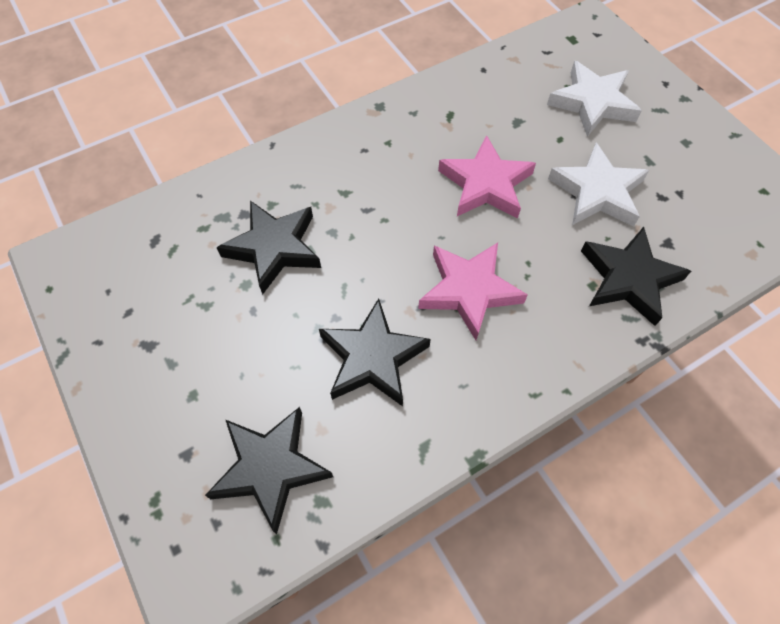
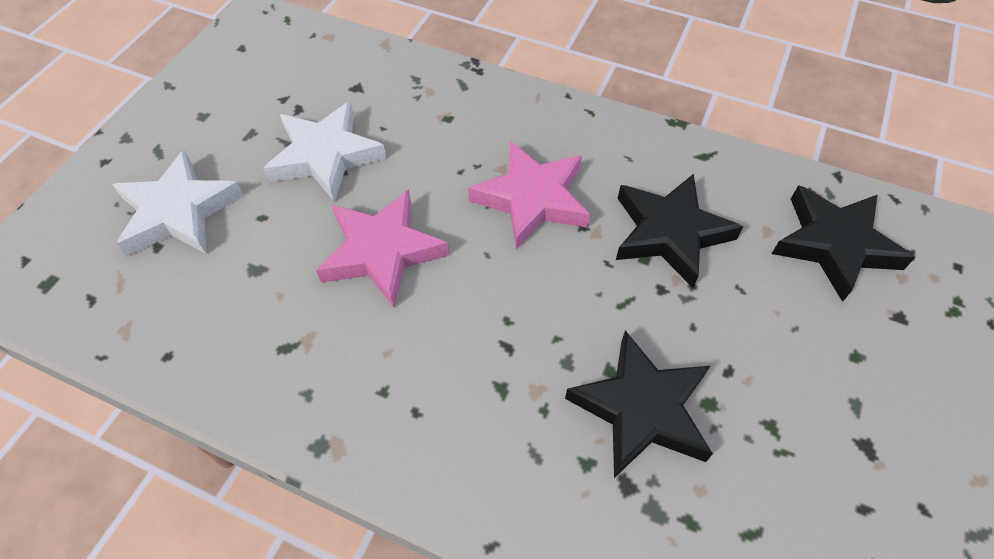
camera: 125 degrees left, 5 degrees down
black star [581,227,691,326] -> none

